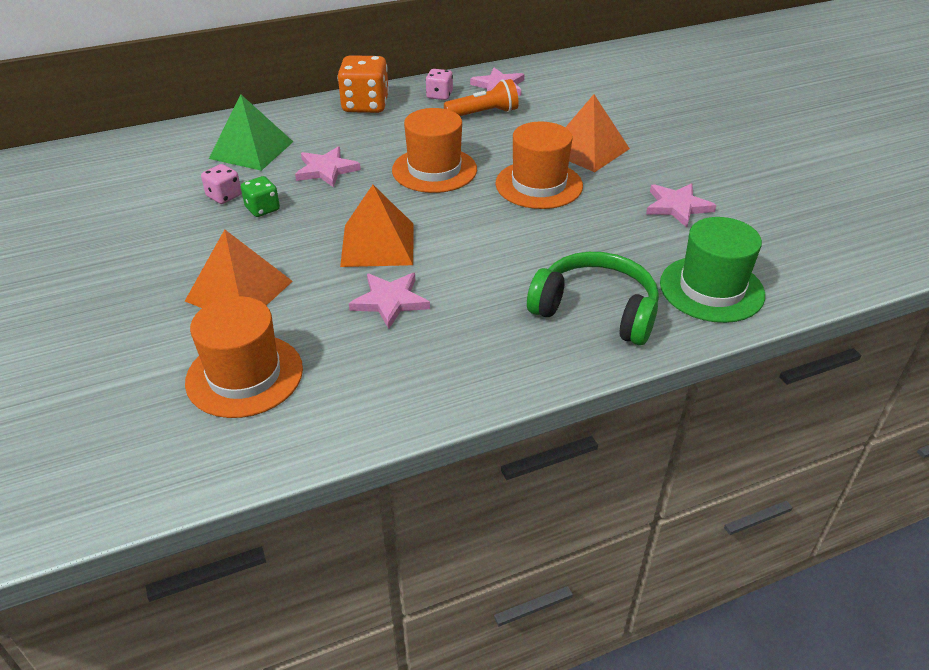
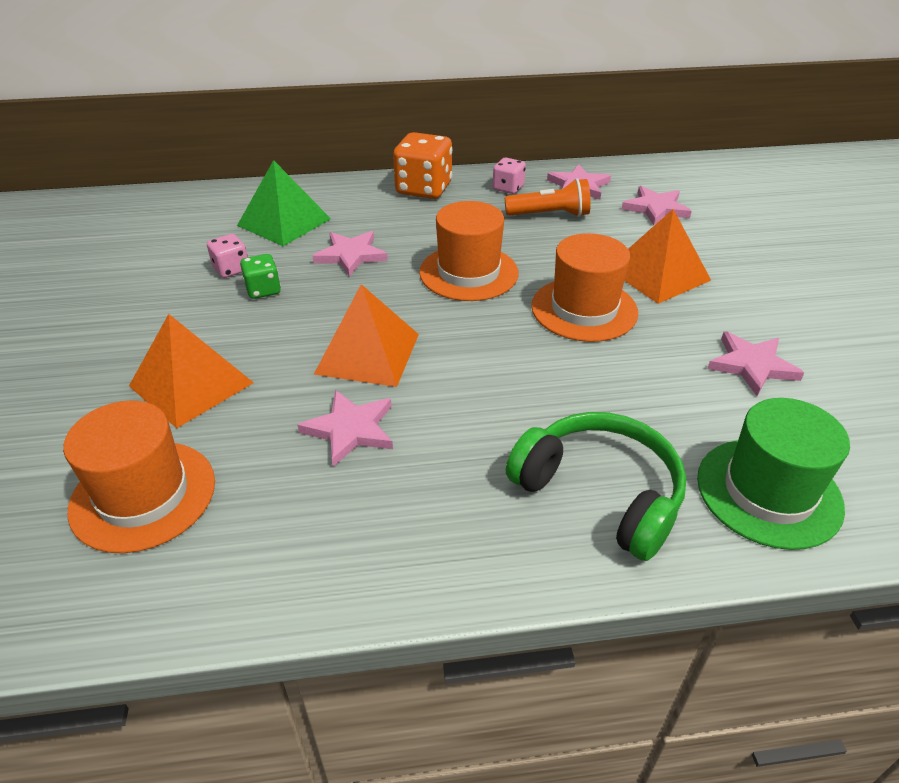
camera: 15 degrees right, 0 degrees up
none -> pink star [622,186,692,225]

